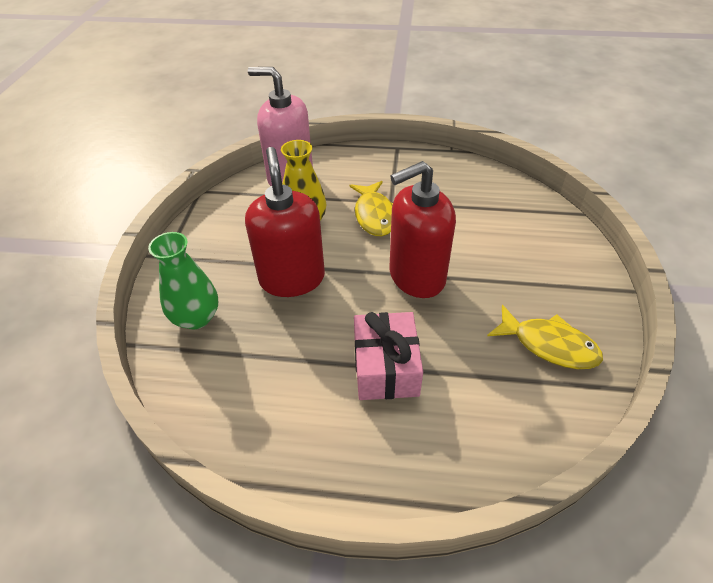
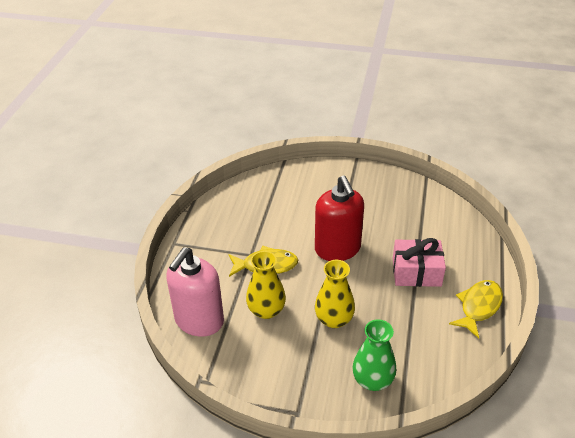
camera: 85 degrees left, 5 degrees down
red soap dispenser [245,147,325,297] -> yellow vase [315,260,355,328]
yellow fish [487,305,603,369] -> yellow fish moved to [449,280,503,338]

